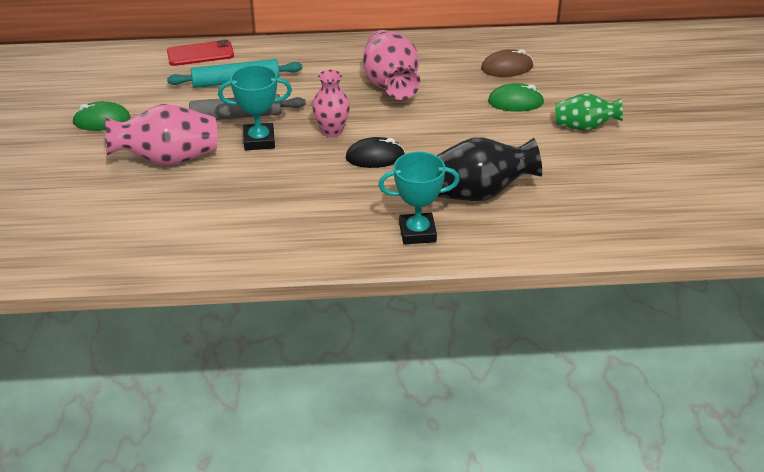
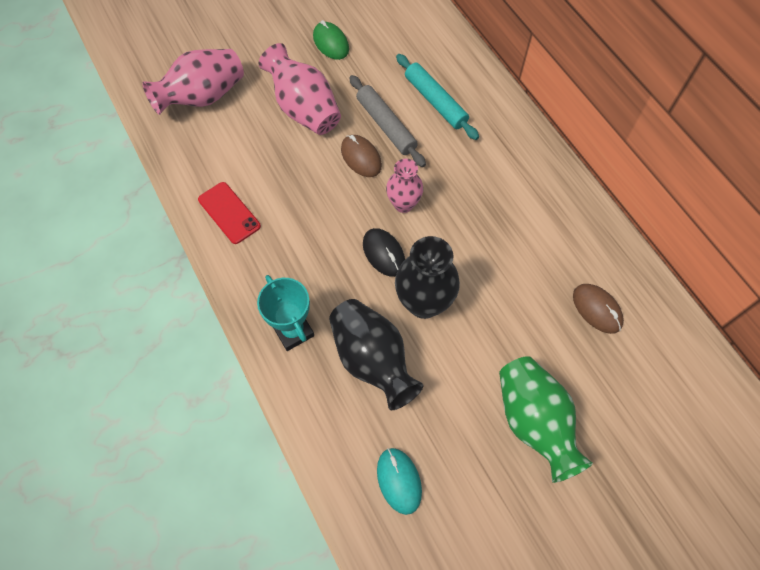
camera: 65 degrees right, 25 degrees up
red phone [167,40,234,66] -> red phone moved to [198,182,261,244]
turquoise trophy [218,65,292,150] -> brown mouse [341,135,382,177]
pink vase [363,30,420,100] -> pink vase moved to [142,49,244,115]
green mouse [488,83,544,112] -> none
green vase [555,93,623,131] -> green vase [499,356,593,483], size x1.58
none -> turquoise mouse [377,448,422,515]
none -> black vase [395,236,460,319]

